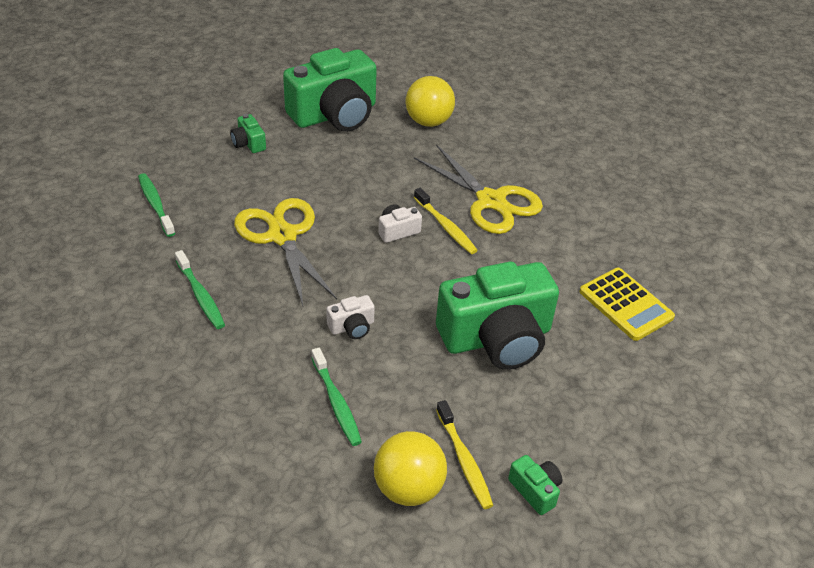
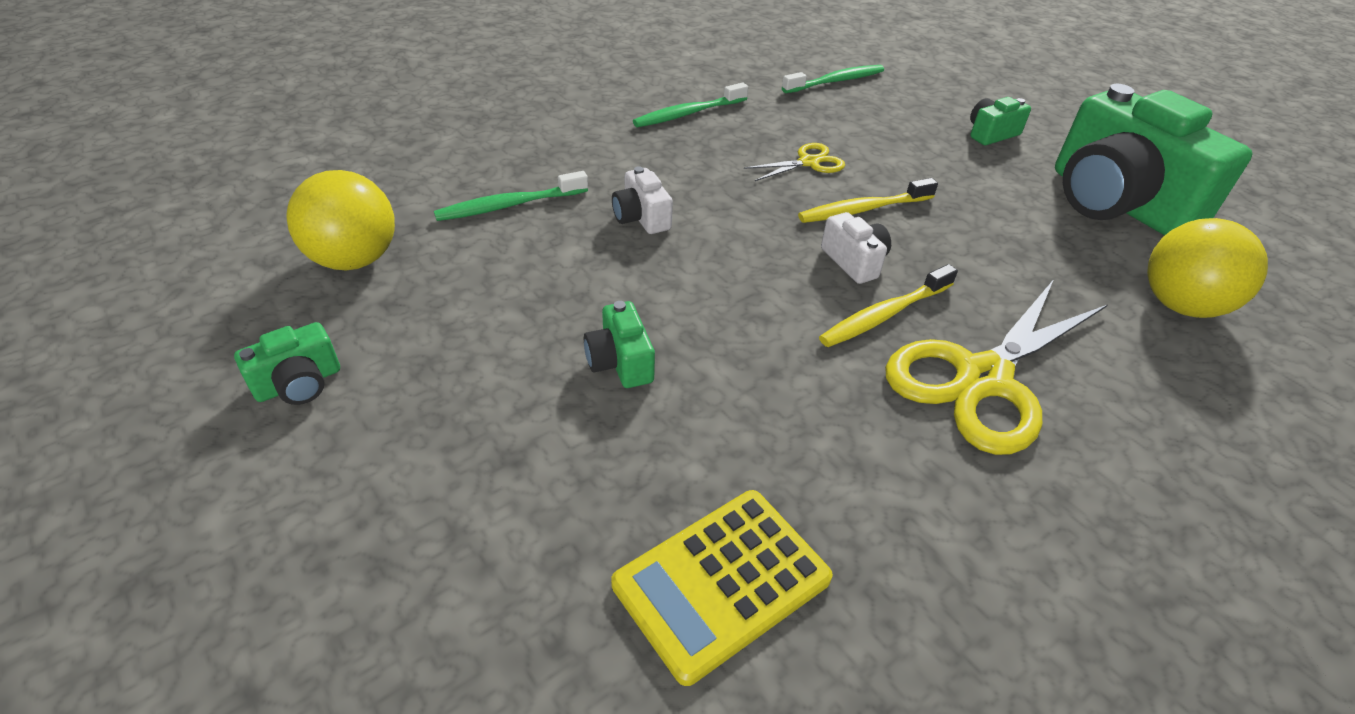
camera: 90 degrees right, 0 degrees up
yellow scissors [234,198,337,306] -> yellow scissors [744,143,845,181], size x0.48
green camera [436,262,559,370] -> green camera [584,301,655,388], size x0.41
yellow toothbrush [436,400,494,509] -> yellow toothbrush moved to [798,178,938,223]

